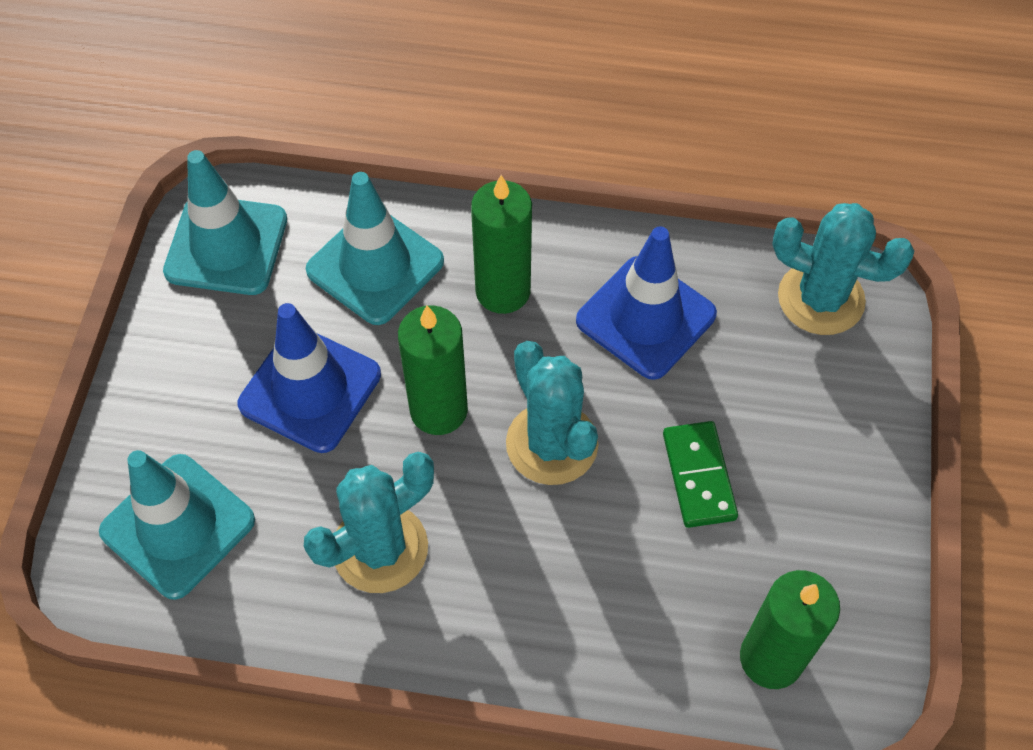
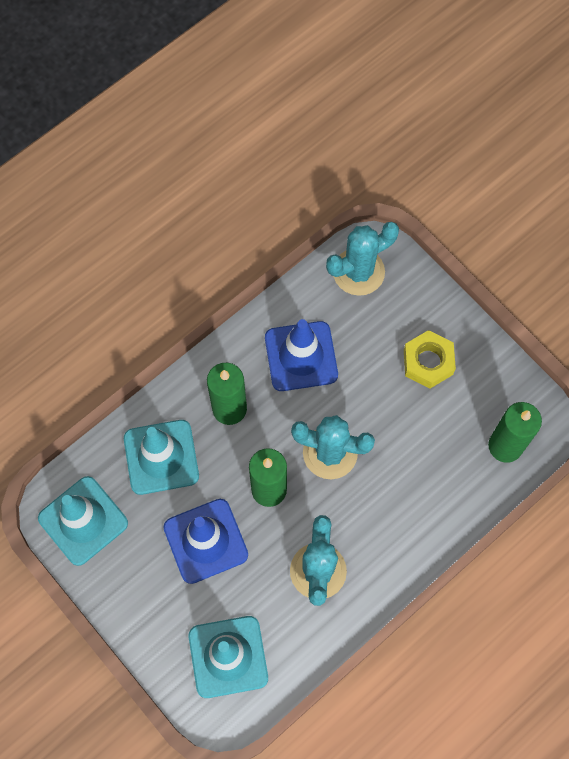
camera: 50 degrees left, 10 degrees up
green domino [663,421,738,528] -> none
none -> yellow nut [404,330,456,388]

